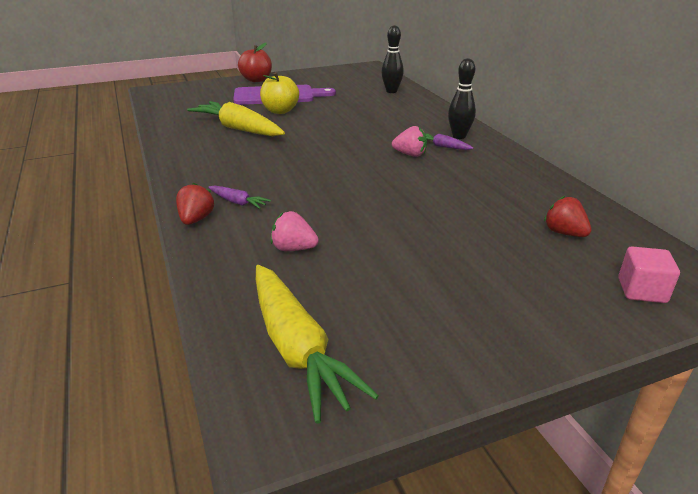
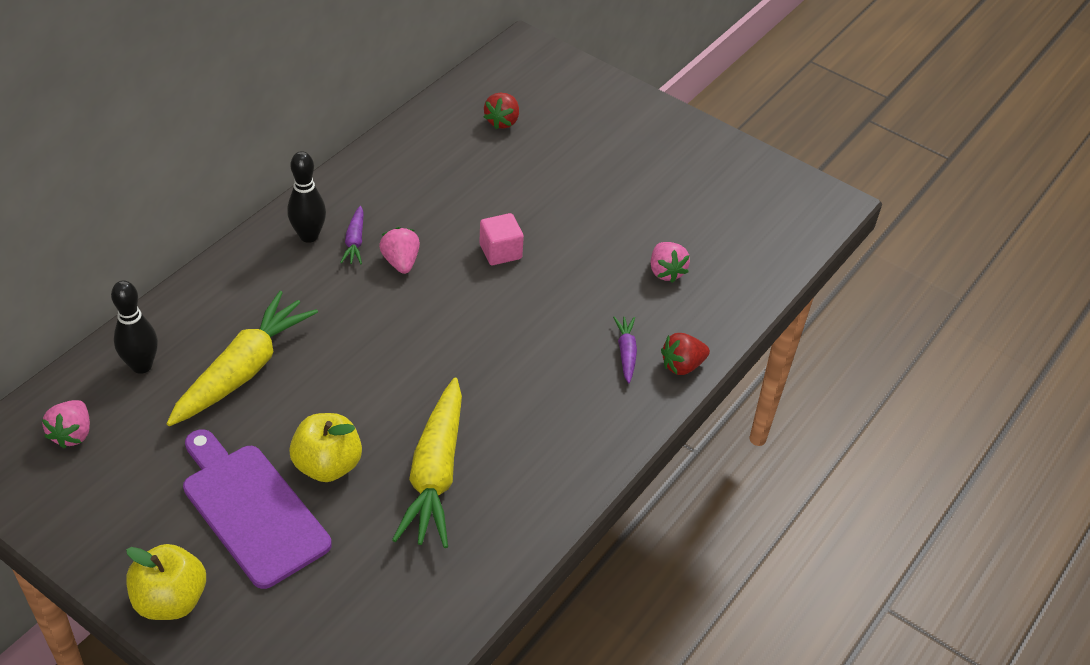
camera: 125 degrees left, 15 degrees up
red apple [238,43,272,82] -> yellow apple [126,544,206,620]
yellow carrot [256,265,379,424] -> yellow carrot moved to [167,291,318,426]
pink cube [618,246,680,303] -> pink cube moved to [479,213,524,265]
none -> pink strawberry [42,400,90,448]

